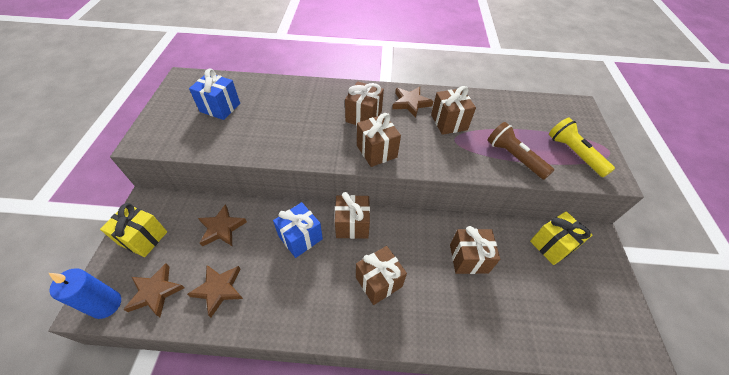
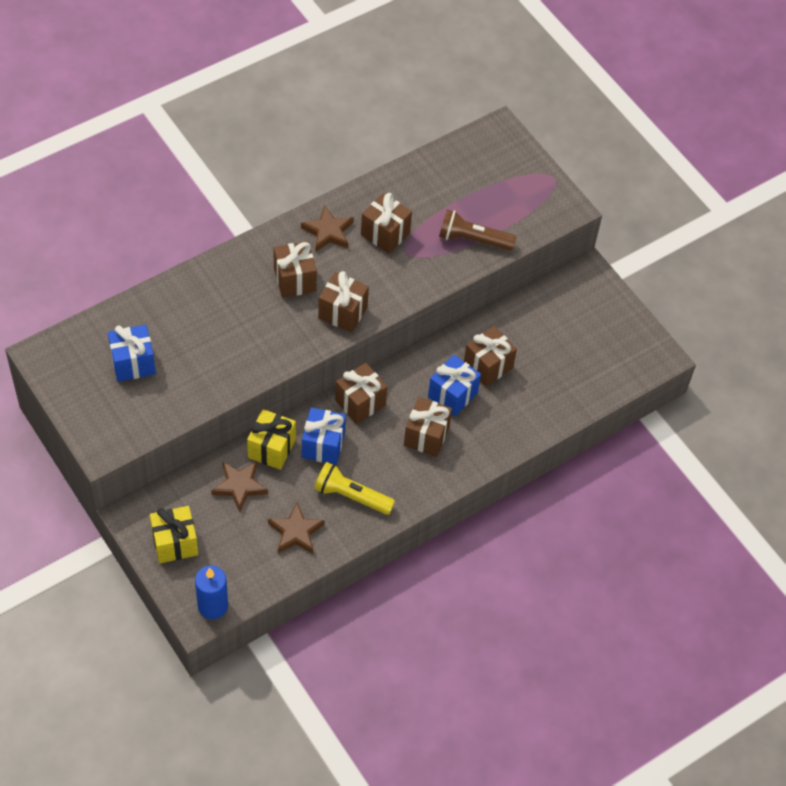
camera: 40 degrees left, 5 degrees up
brown star [123,263,184,317] -> none
yellow gift [530,211,592,265] -> yellow gift moved to [247,409,296,470]
yellow flashlight [549,118,615,177] -> yellow flashlight moved to [314,462,395,515]
none -> blue gift [428,355,481,416]

